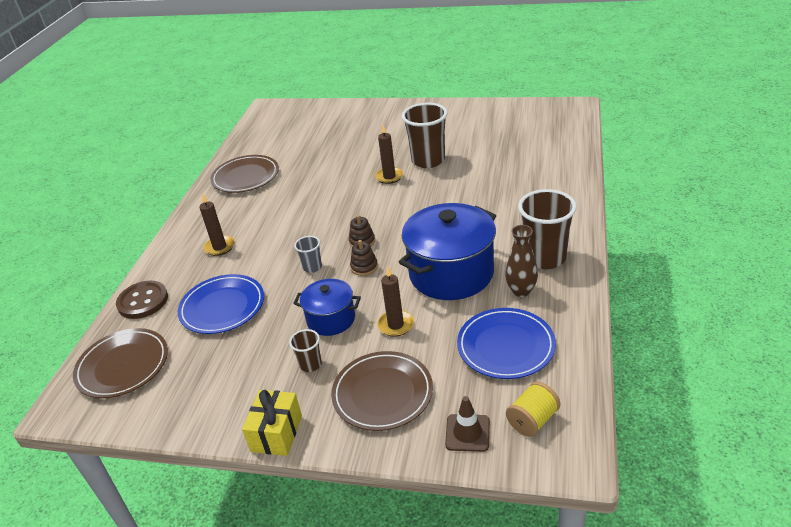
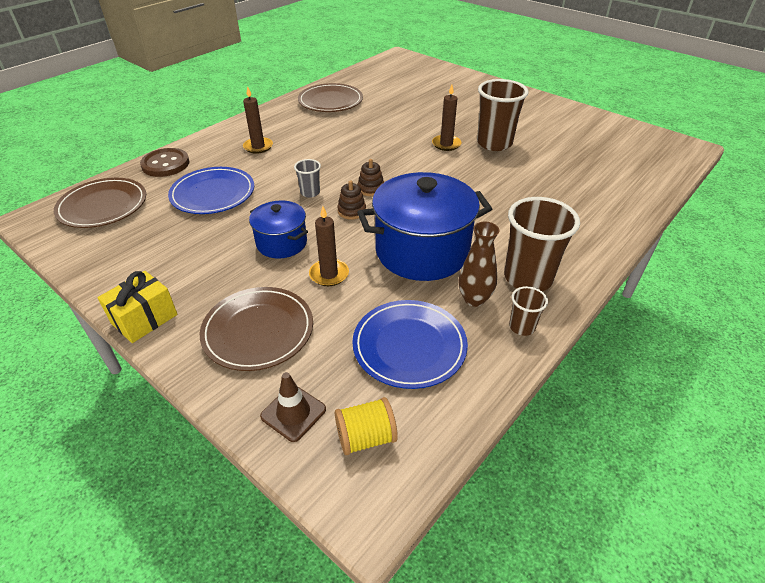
camera: 25 degrees right, 5 degrees up
brown cup [289,329,322,372] -> brown cup moved to [509,286,548,336]

